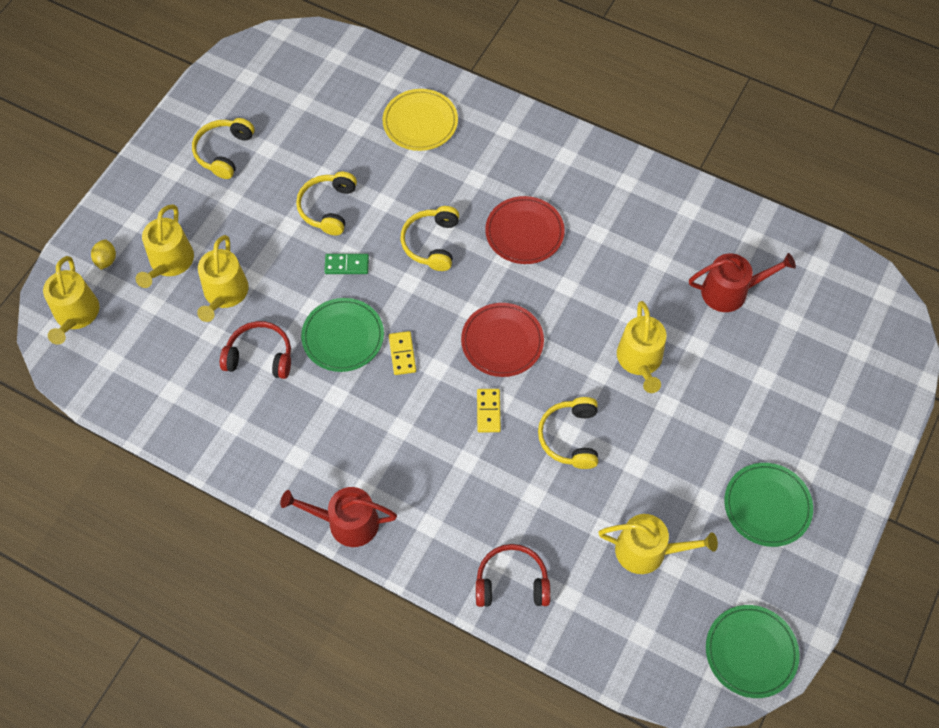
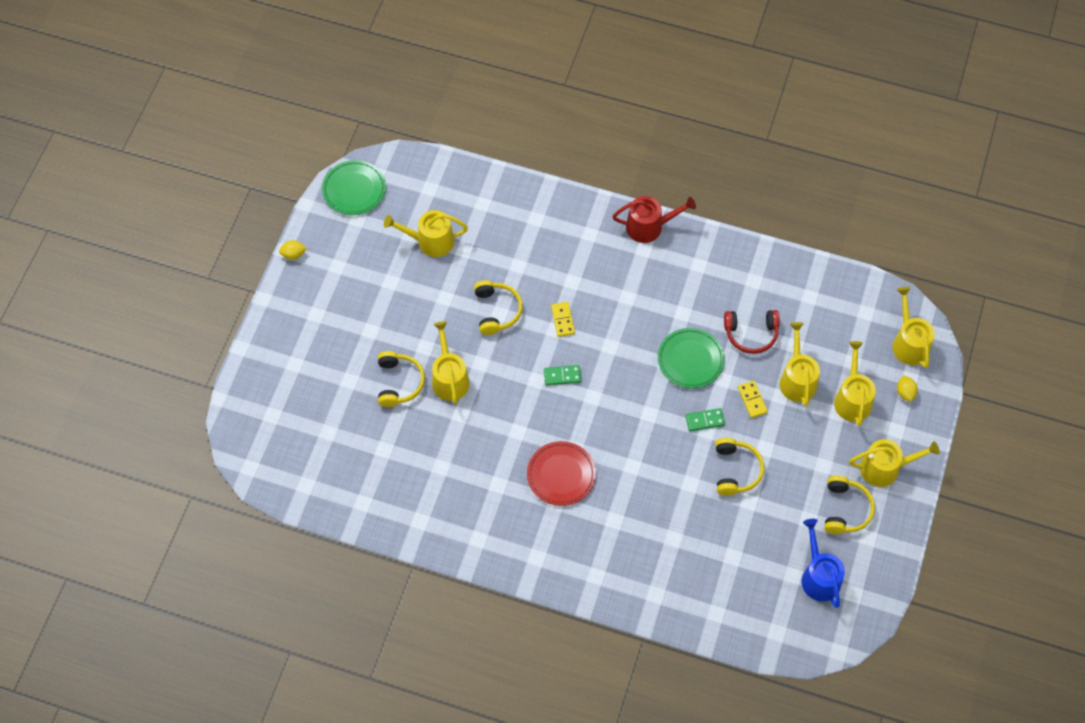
camera: 170 degrees right, 0 degrees up
yellow plate [383,89,458,151] -> none
yellow domino [389,331,416,375] -> yellow domino moved to [738,381,768,418]
yellow headphones [401,206,459,271] -> yellow headphones moved to [378,351,425,407]
red plate [461,303,544,377] -> green domino [544,365,582,386]
red headphones [476,544,550,607] -> none
red watering can [689,253,796,312] -> none
green plate [724,463,813,547] -> none
none -> yellow lemon [279,240,307,260]
none -> blue watering can [802,519,845,608]
none -> yellow watering can [849,439,940,487]

